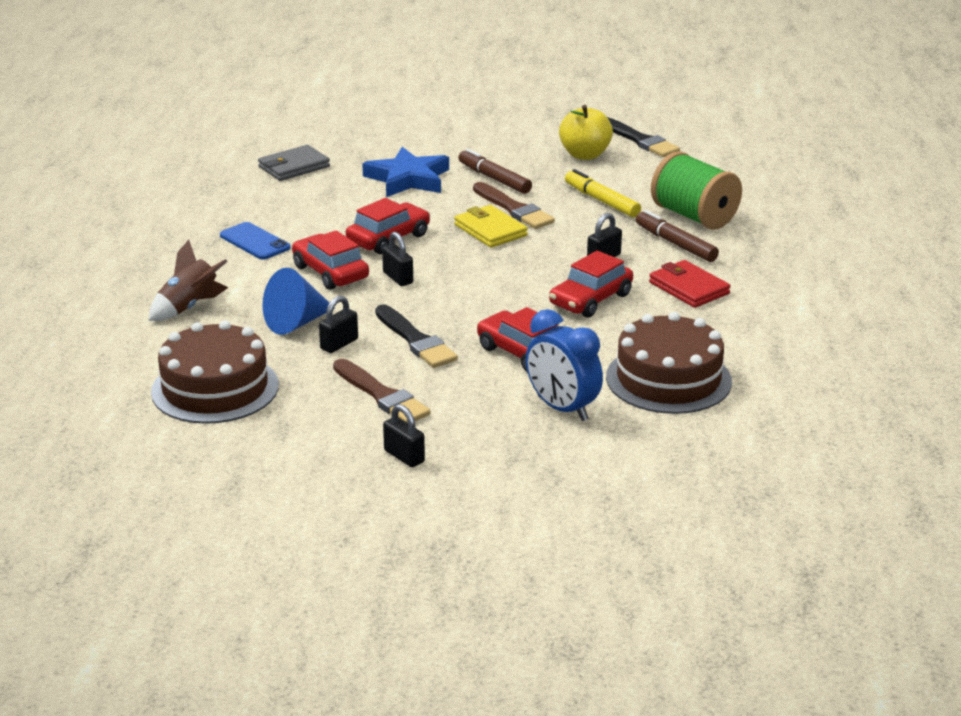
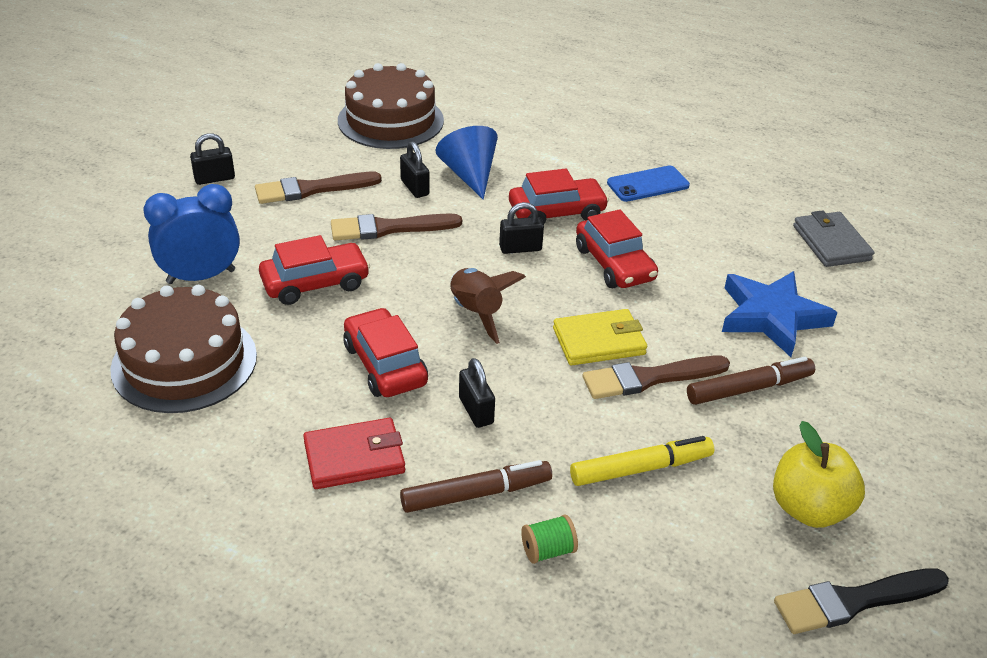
camera: 110 degrees right, 10 degrees up
brown rocket [149,240,228,321] -> brown rocket moved to [451,268,526,344]
black brush [375,304,458,368] -> brown brush [331,213,462,240]
green spool [651,151,742,230] -> green spool [521,515,578,564], size x0.41

